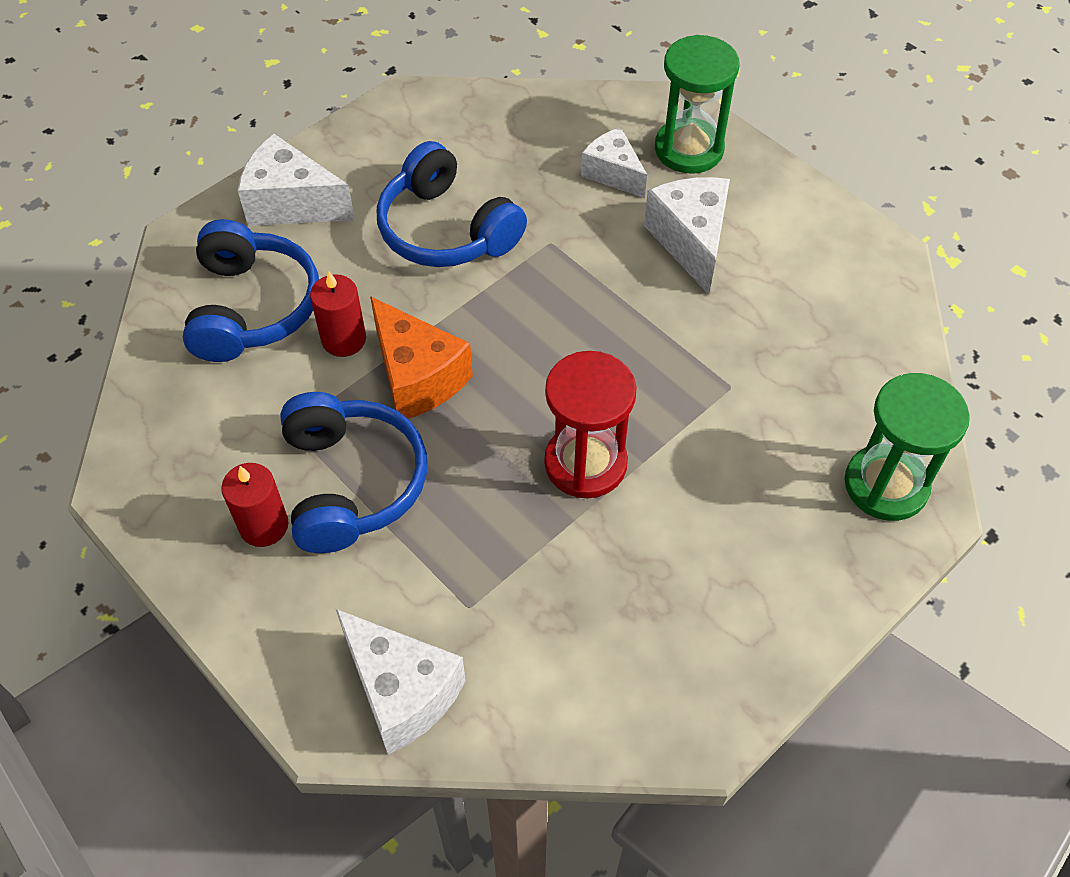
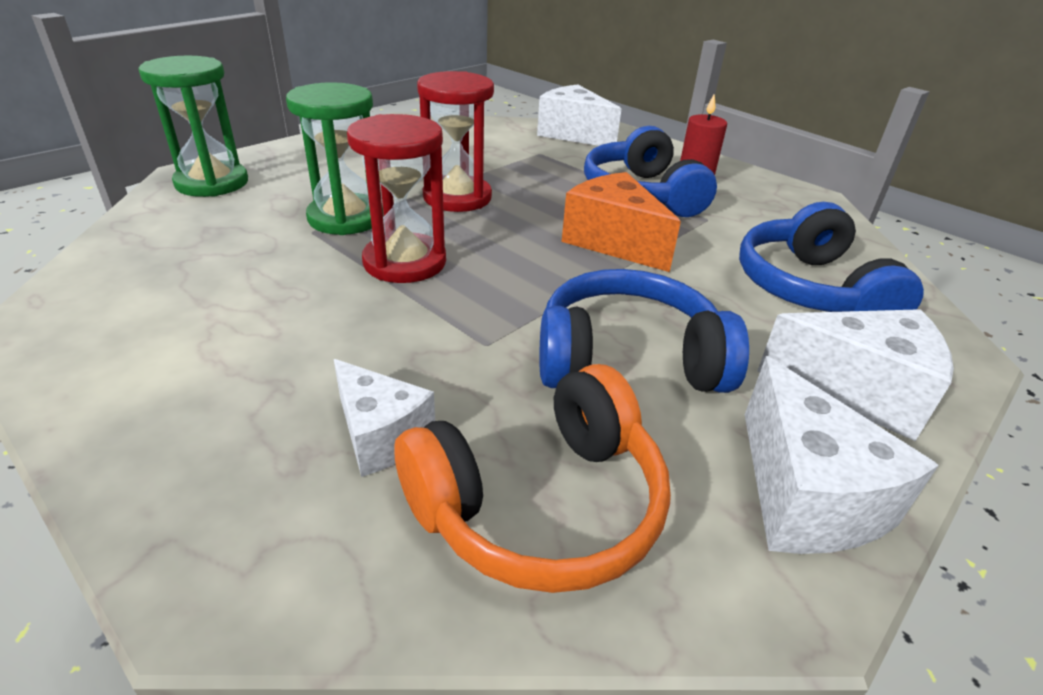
camera: 175 degrees right, 20 degrees down
red candle [310,272,366,357] -> none
blue headphones [377,141,527,267] -> blue headphones turned 45 degrees counterclockwise [539,269,749,393]
white cheese [644,177,730,295] -> white cheese moved to [745,356,939,554]
green hourglass [655,35,740,174] -> green hourglass moved to [286,82,383,235]
none -> red hourglass [347,114,446,283]
none -> orange headphones [394,364,671,593]

